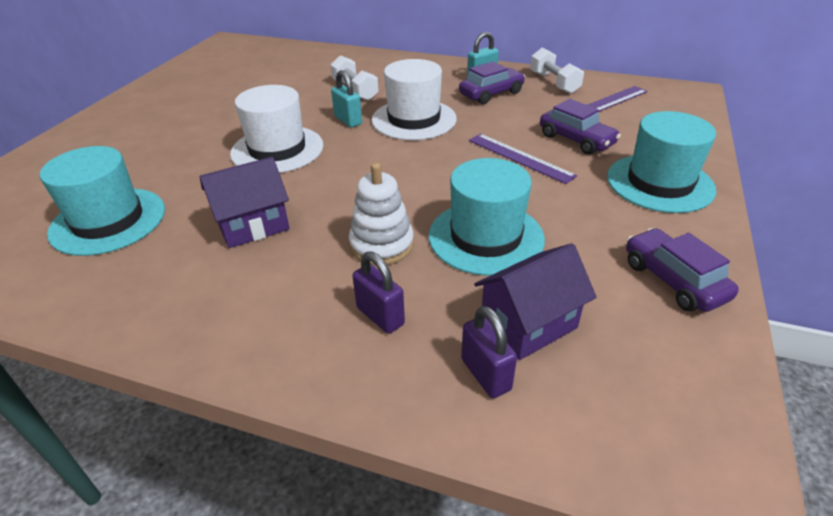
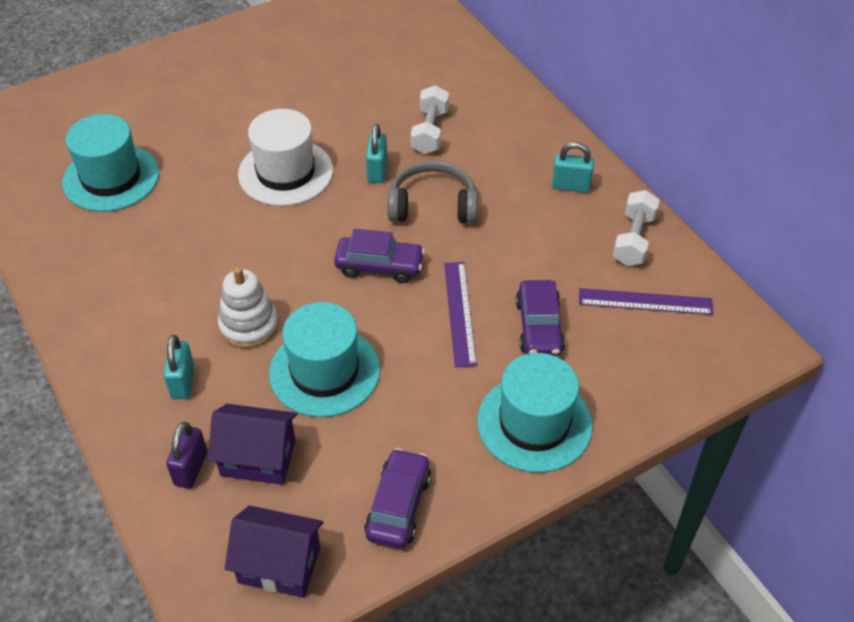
camera: 40 degrees right, 10 degrees up
purple house [199,157,290,248] -> purple house moved to [225,505,323,598]
purple padlock [353,251,405,334] -> turquoise padlock [164,335,194,399]
white hat [372,59,457,140] -> grey headphones [387,161,478,223]
purple car [459,61,525,104] -> purple car moved to [334,229,425,283]

